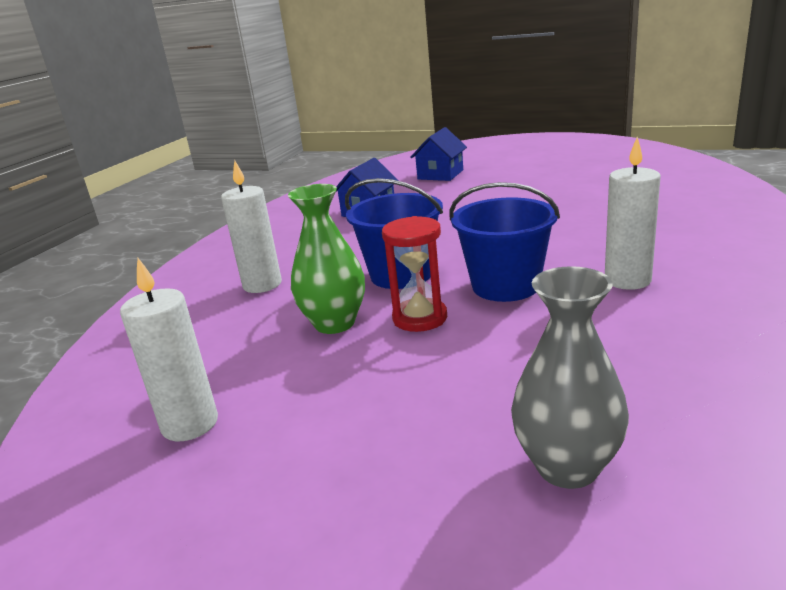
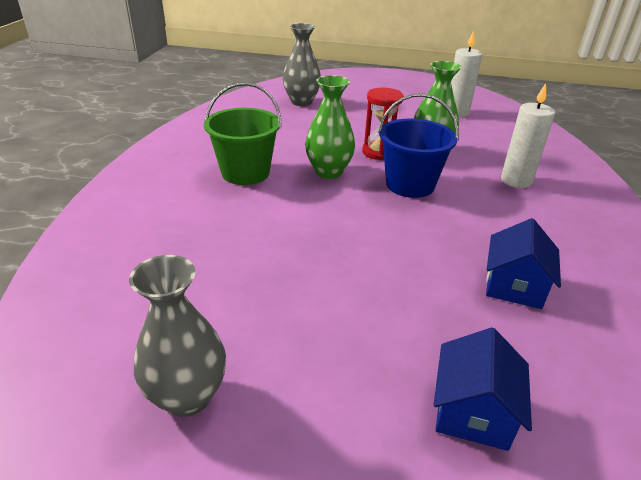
camera: 165 degrees right, 10 degrees up
blue bucket [449,182,560,302] -> green vase [305,75,355,179]
white candle [605,137,661,290] -> green bucket [204,82,281,185]
none -> grey vase [129,255,226,417]

